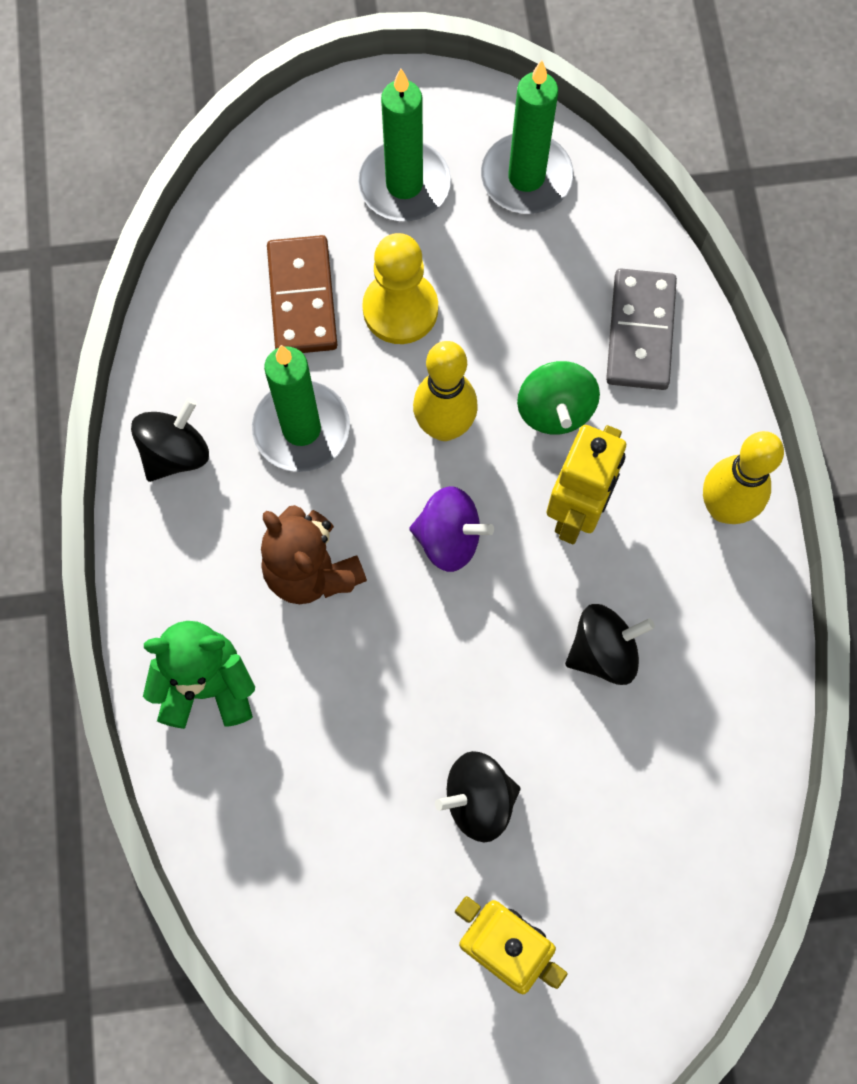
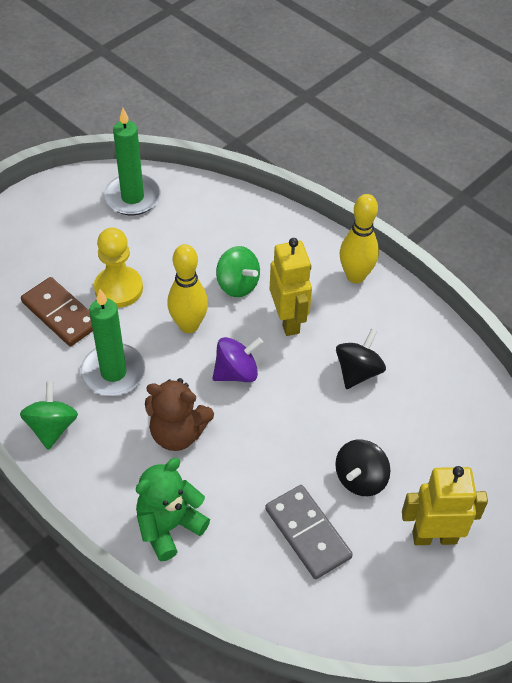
camera: 40 degrees left, 20 degrees down
black spinning top [131,398,209,482] -> green spinning top [20,381,78,450]
green candle [358,68,451,221] -> none
grey domino [606,268,677,390] -> grey domino moved to [265,485,353,579]

